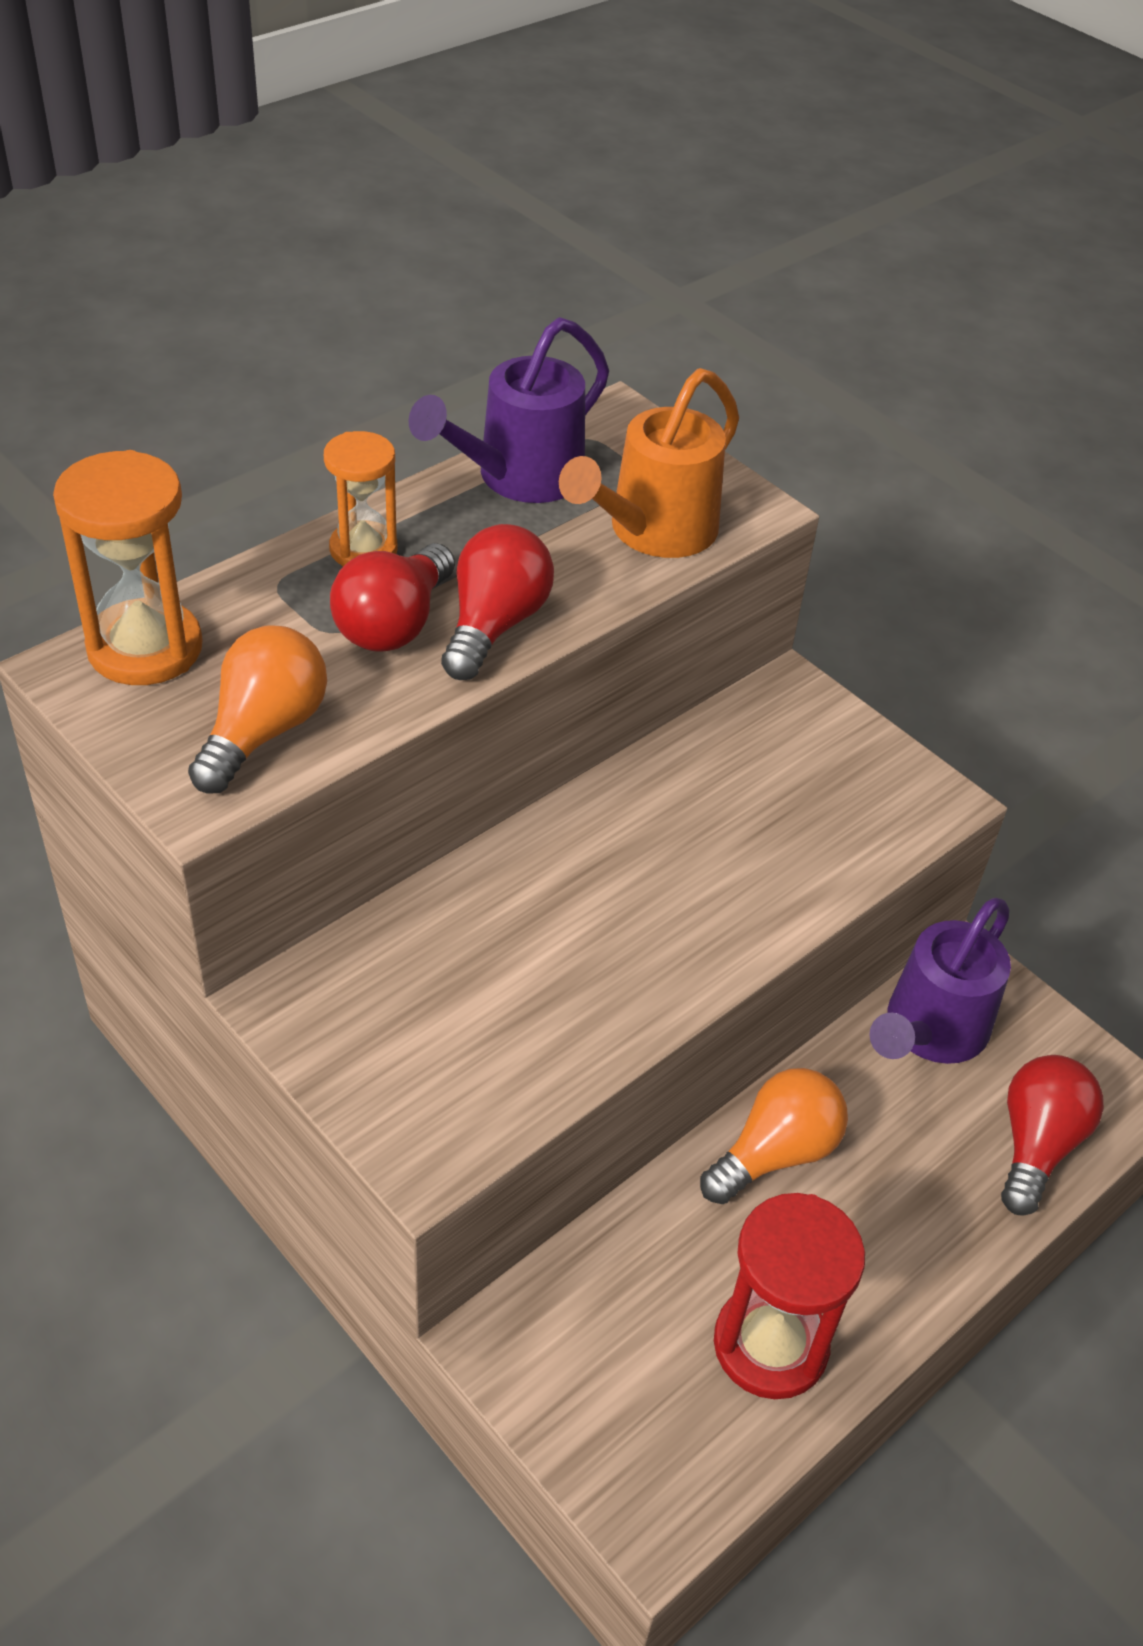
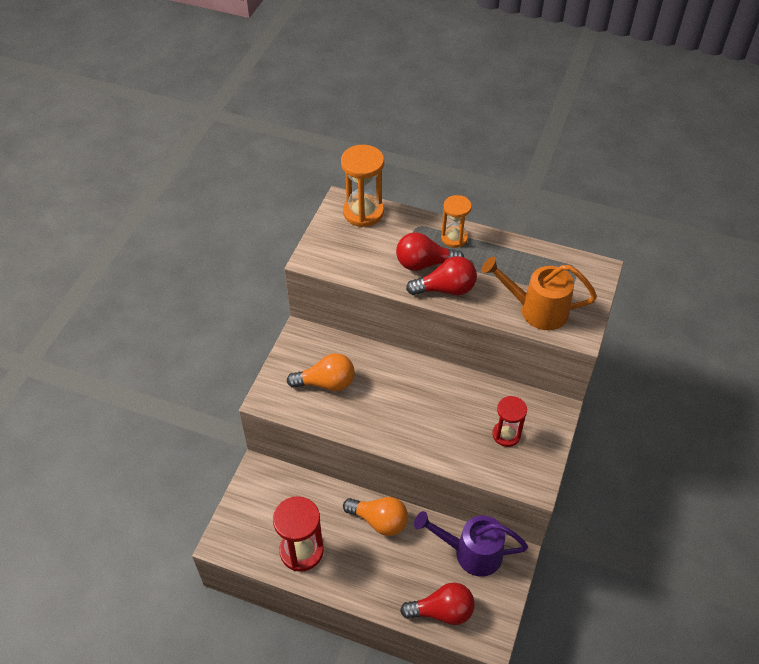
camera: 65 degrees right, 5 degrees up
orange light bulb [188,625,327,794] -> orange light bulb moved to [287,353,355,391]
purple watering can [409,317,609,503] -> none
none -> red hourglass [493,396,527,447]

